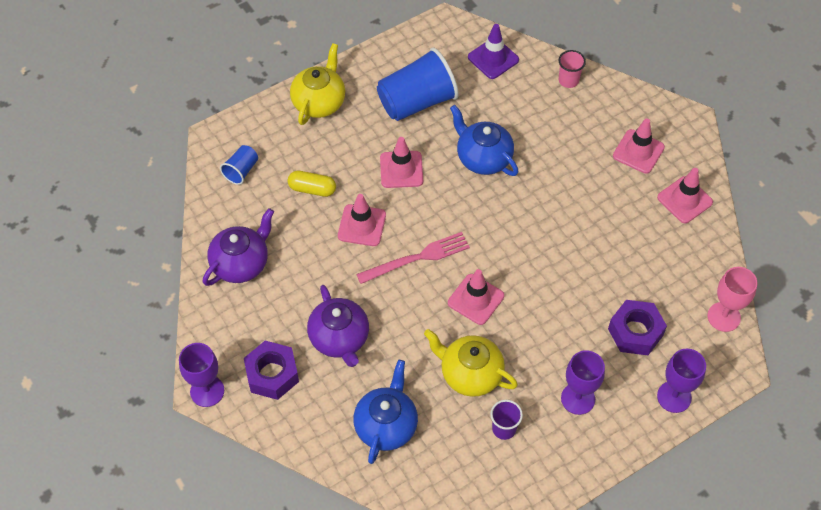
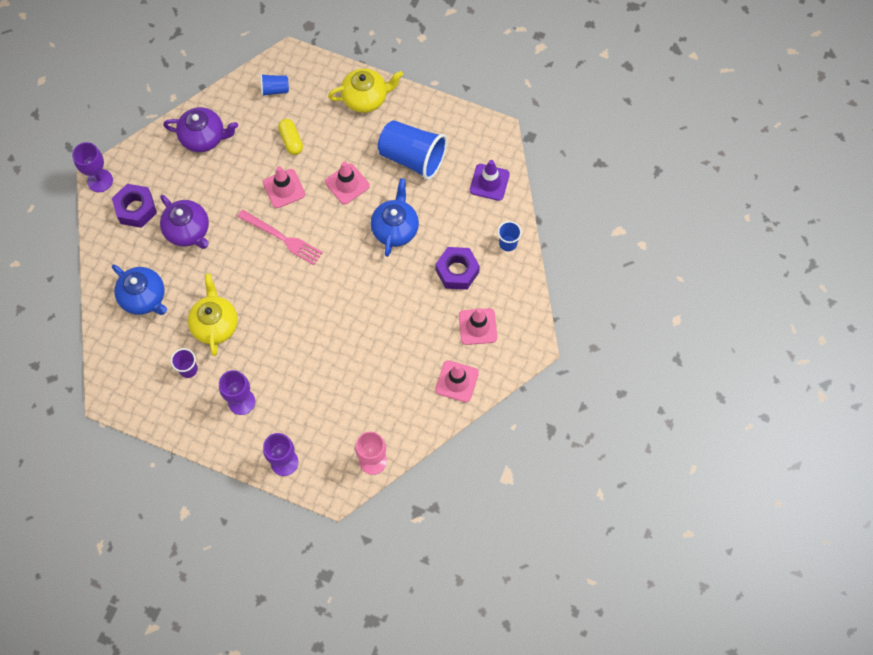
camera: 55 degrees right, 10 degrees up
purple teapot [307,285,369,367] -> purple teapot turned 75 degrees counterclockwise [160,195,209,249]
blue teapot [353,360,418,464] -> blue teapot turned 60 degrees clockwise [112,264,167,315]
pink traffic cone [448,269,504,325] -> none
pink cup [559,50,586,88] -> blue cup [498,221,522,251]
purple nut [608,300,667,355] -> purple nut moved to [436,247,480,290]

